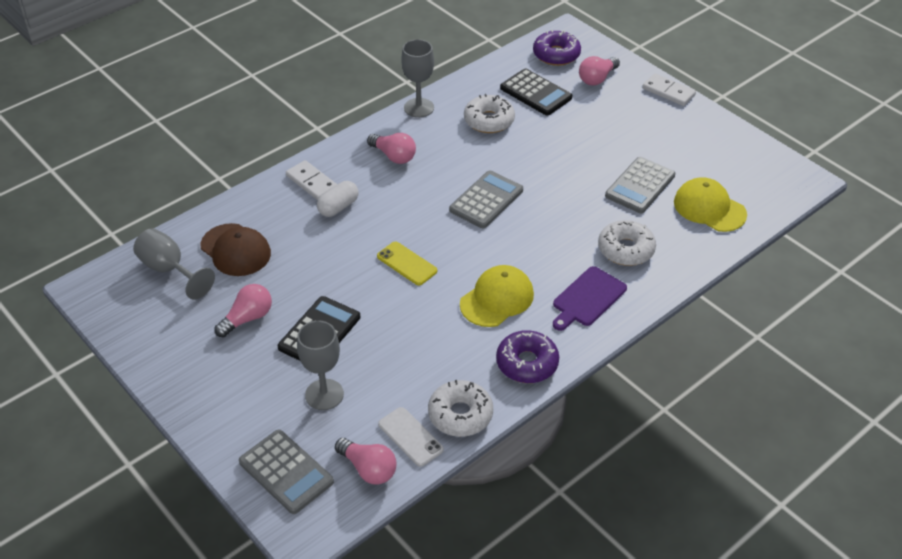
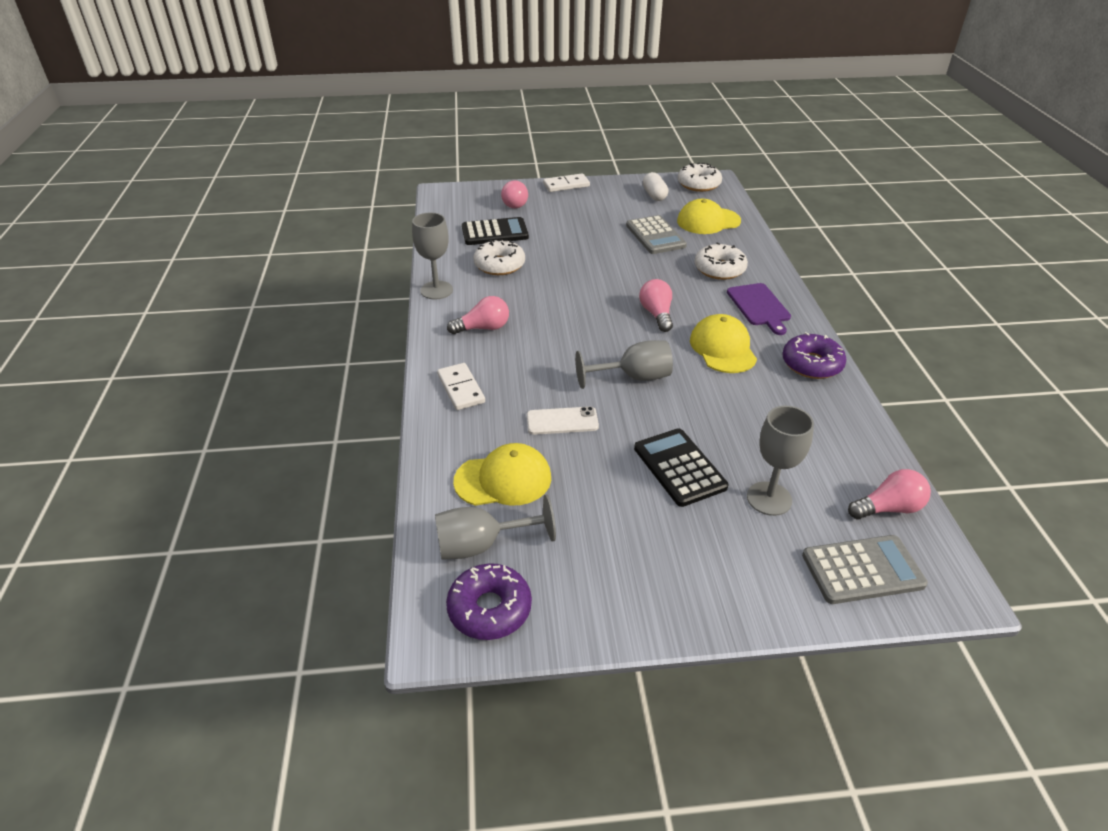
camera: 55 degrees left, 5 degrees down
brown cap [201,223,271,276] -> yellow cap [453,443,551,506]
pink light bulb [214,284,272,338] -> pink light bulb moved to [639,279,673,332]
white domino [286,160,337,200] -> white domino turned 75 degrees clockwise [437,363,485,410]
white capsule [317,181,358,217] -> white capsule moved to [643,172,668,201]
yellow phone [377,242,437,285] -> grey goblet [575,340,673,389]
white phone [378,407,444,467] -> white phone moved to [527,406,599,435]
white donut [428,380,493,437] -> white donut moved to [678,163,722,192]
grey calculator [449,170,523,228] -> none
purple donut [533,30,581,66] -> purple donut moved to [446,563,532,640]

